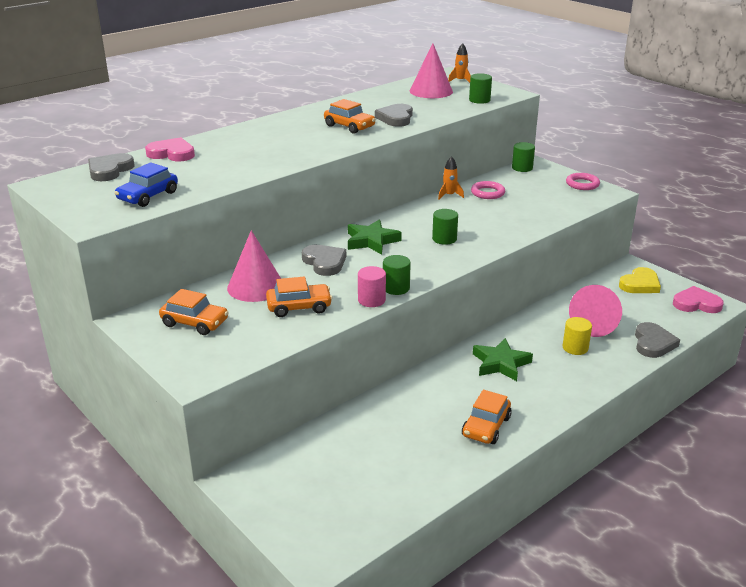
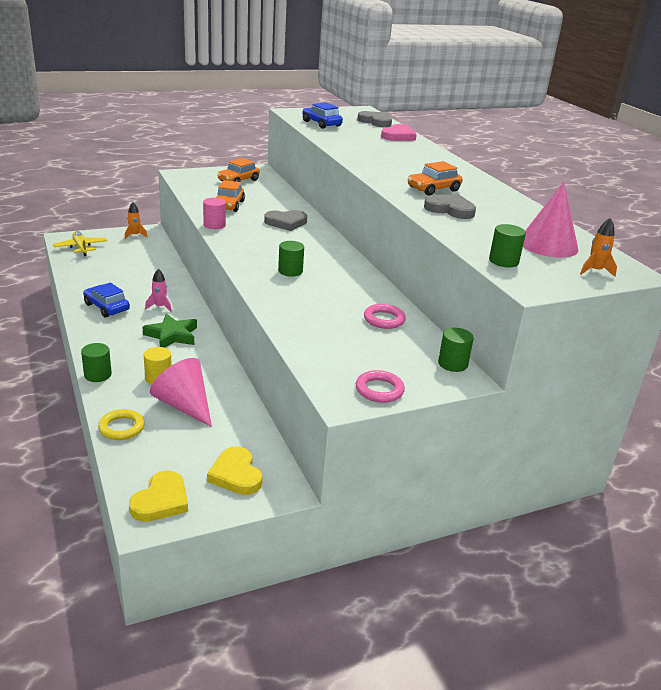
camera: 105 degrees right, 0 degrees up
pink cone [227,230,281,302] -> none
green star [348,219,402,254] -> none
green cylinder [383,255,411,295] -> green cylinder moved to [81,343,112,382]
orange rocket [438,156,464,200] -> orange rocket moved to [125,202,147,239]
orange car [462,390,512,444] -> blue car [83,282,130,317]
grey heart [635,322,680,358] -> yellow ring [98,409,145,440]
pink heart [673,286,724,313] -> yellow heart [129,471,188,522]
none -> yellow plane [53,231,107,256]
none -> pink rocket [145,269,172,312]

